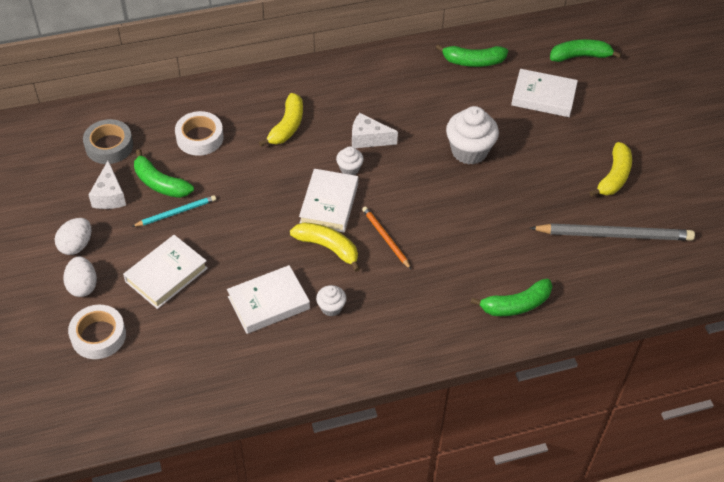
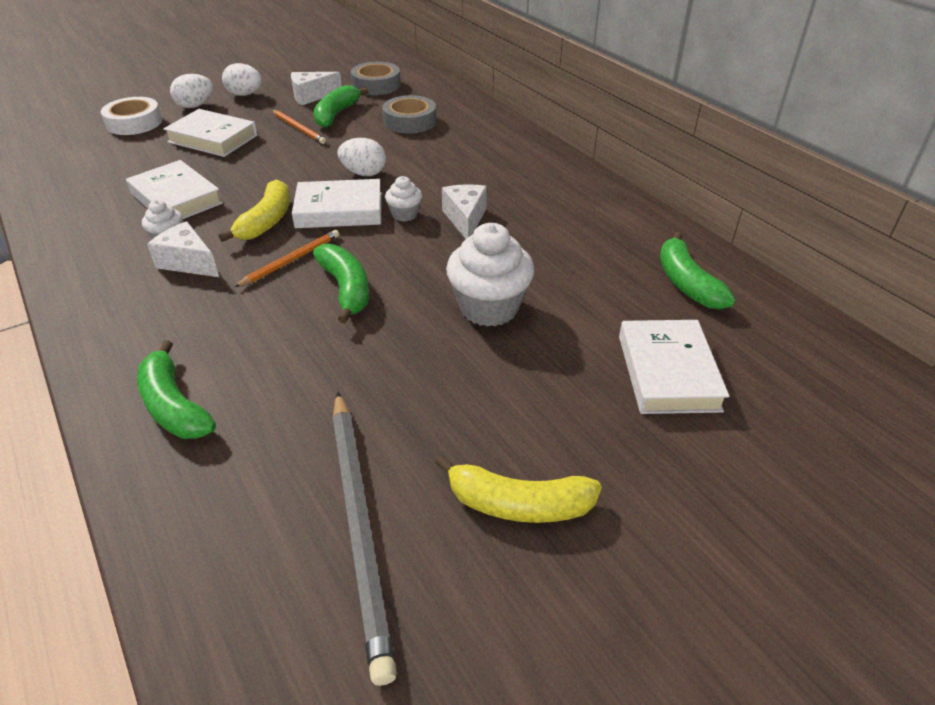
camera: 75 degrees right, 10 degrees down
turquoise pencil [132,195,216,227] -> orange pencil [272,110,326,144]
white tape [175,111,224,156] -> grey tape [382,95,437,134]
yellow banana [259,93,303,147] -> none
green banana [550,39,622,62] -> green banana moved to [313,244,369,324]
none -> white cheese [147,221,219,277]
none -> white egg [338,138,386,176]

